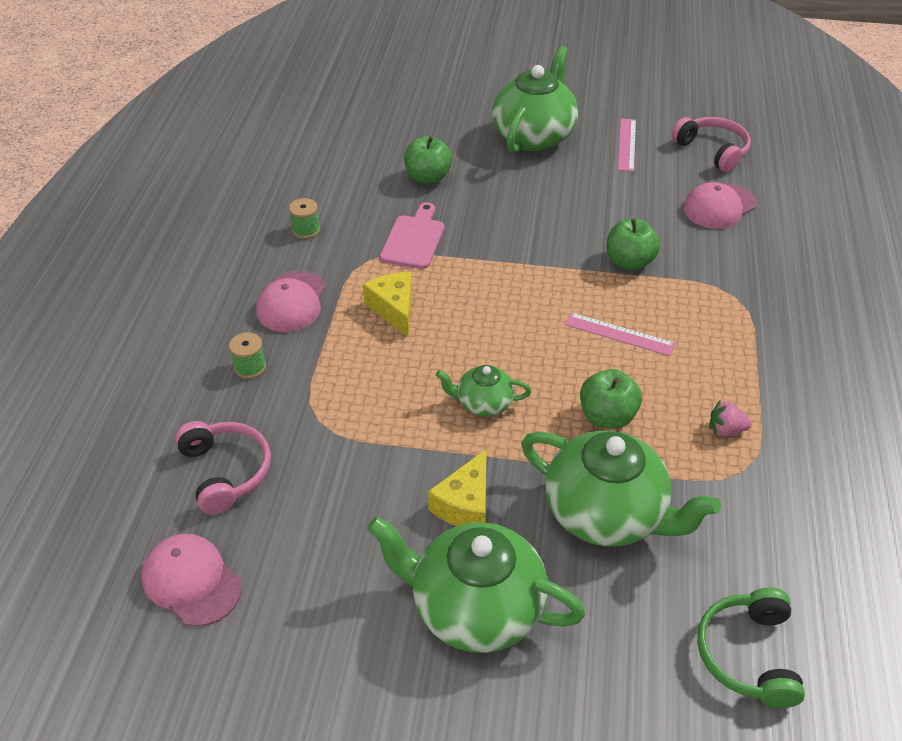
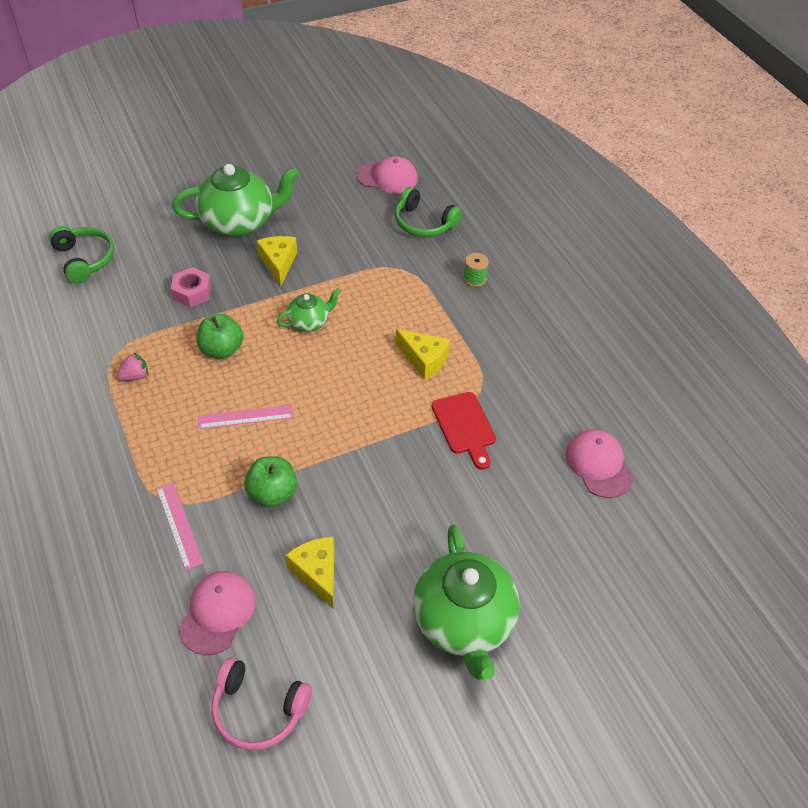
camera: 145 degrees right, 5 degrees up
pink headphones [175,421,271,515] -> green headphones [395,187,462,237]
pink cap [256,271,326,332] -> pink cap moved to [565,429,633,498]
green spool [289,198,320,239] -> none
pink cutting board [380,202,444,269] -> red cutting board [432,392,496,470]
green apple [404,136,452,184] -> none
green teapot [521,431,721,546] -> pink nut [171,267,211,307]
pink ruler [618,118,636,172] -> pink ruler moved to [157,483,203,570]
none -> yellow cheese [286,537,334,609]

